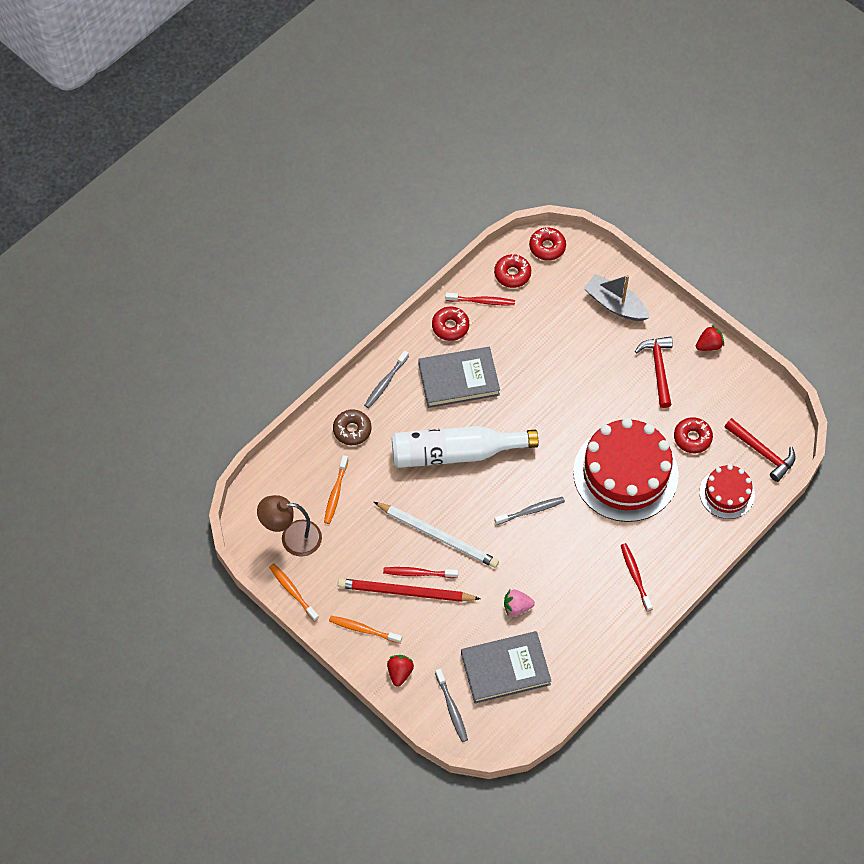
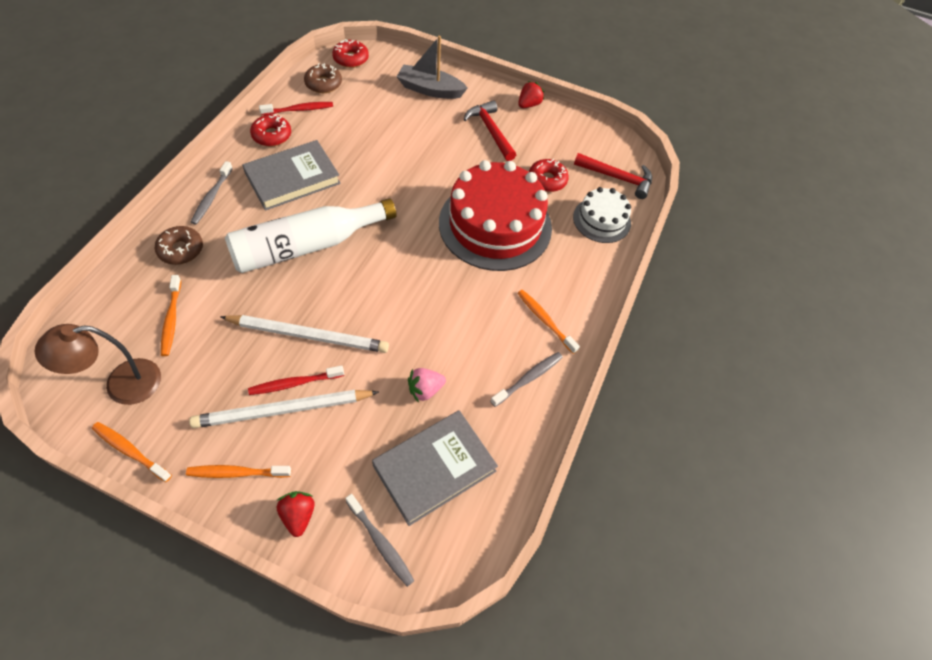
camera: 25 degrees left, 5 degrees down
red pencil [338,578,480,602] -> white pencil [189,390,379,428]
red donut [494,254,531,288] -> brown donut [304,63,342,93]
grey toothbrush [494,497,565,525] -> grey toothbrush moved to [490,352,563,407]
red toothbrush [621,543,653,612] -> orange toothbrush [518,290,580,354]
red cake [699,465,755,519] -> white cake [573,187,631,243]

